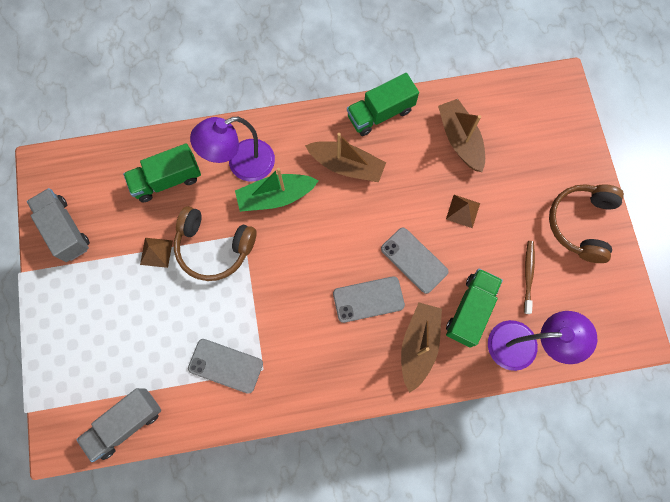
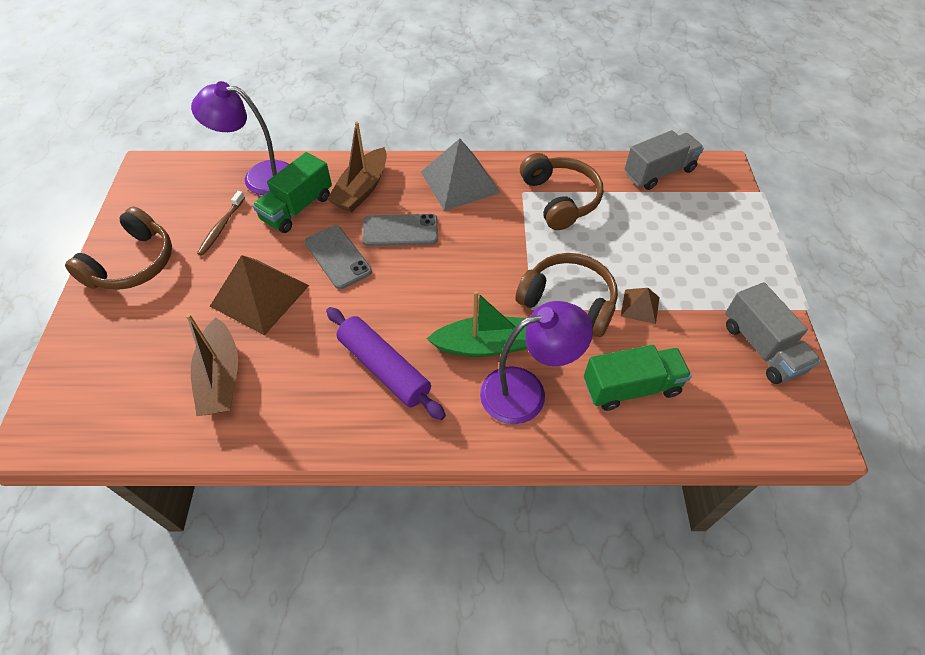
camera: 170 degrees left, 20 degrees down
grey phone [188,339,263,394] -> brown headphones [520,153,603,230]
brown boat [305,133,386,182] -> purple rolling pin [326,307,446,420]
green truck [347,73,419,136] -> none
brown pyramid [446,195,480,228] -> brown pyramid [210,255,309,335], size x2.04
none -> grey pyramid [421,139,500,211]

